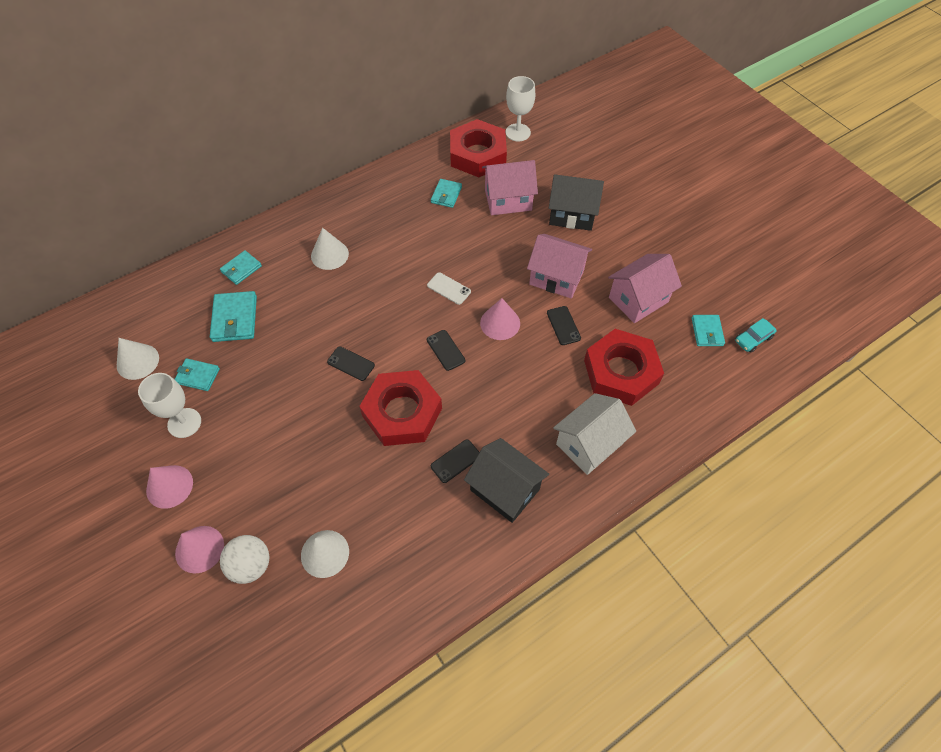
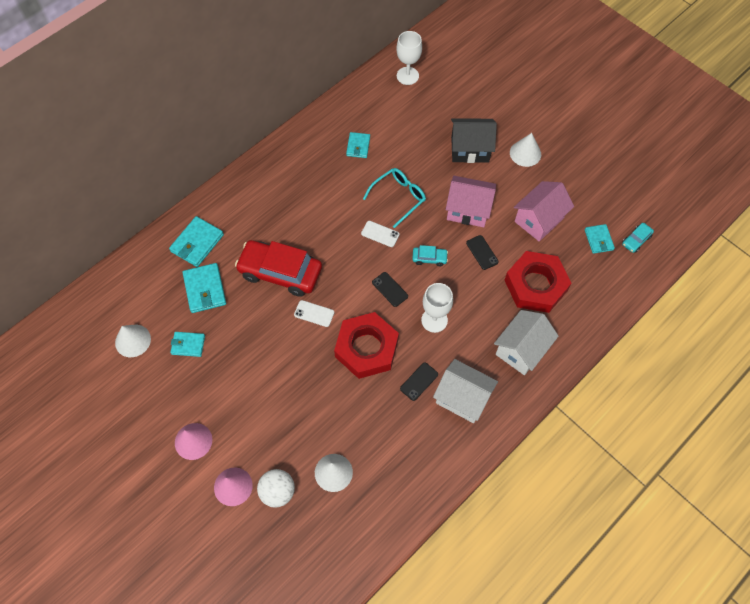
camera: 10 degrees left, 5 degrees up
white goblet [138,373,201,438] -> white goblet moved to [421,283,453,333]
turquoise wallet [220,250,262,285] -> turquoise wallet [169,216,224,267], size x1.56
white cone [311,228,349,270] -> white cone moved to [510,133,541,167]
black phone [327,347,375,381] -> white phone [294,300,334,327]
red nut [450,119,507,177] -> none
black house [464,438,549,523] -> white house [433,359,498,423]
pink cone [480,298,520,340] -> turquoise car [412,245,448,266]
pink house [482,160,538,215] -> none
none -> red car [235,240,322,297]
none -> turquoise glasses [363,168,426,228]

